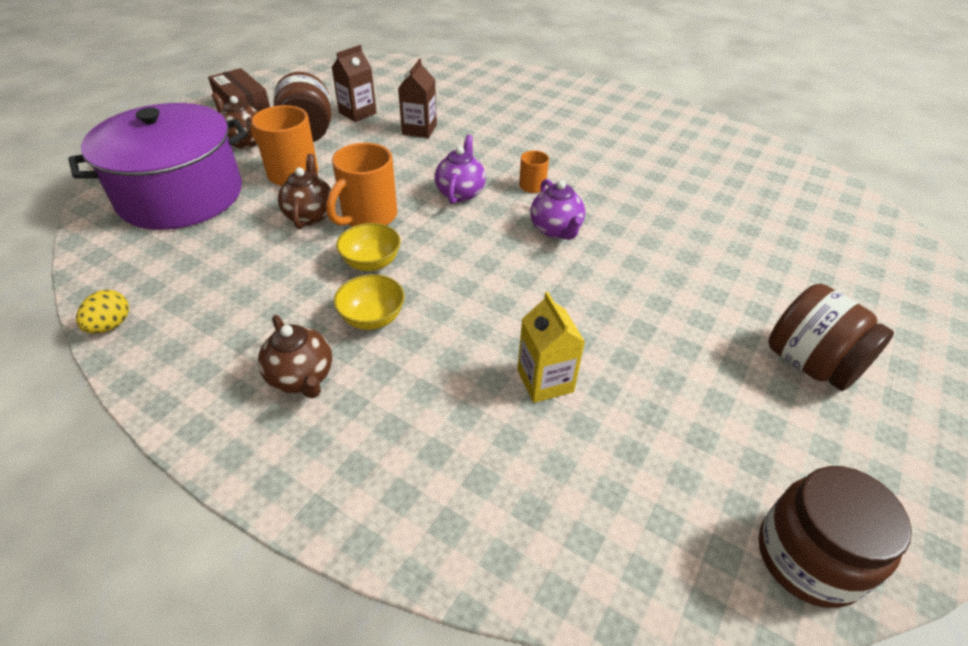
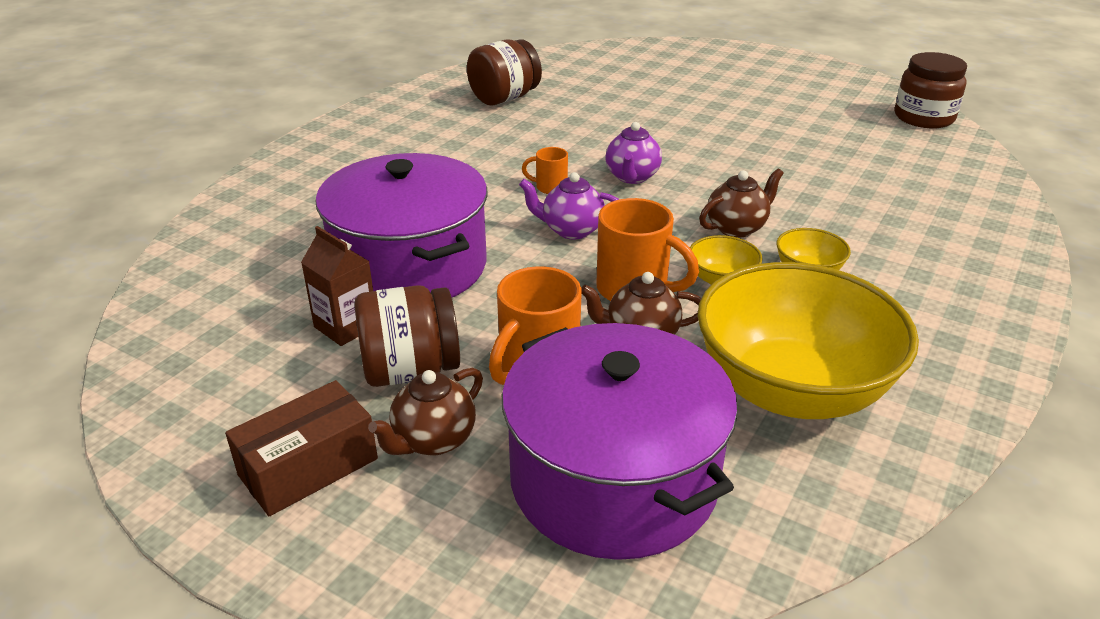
camera: 90 degrees left, 10 degrees down
yellow egg [76,290,129,334] -> none
brown teapot [258,315,332,398] -> brown teapot moved to [699,168,784,238]
brown carton [398,59,437,138] -> purple pot [316,153,487,297]
yellow carton [517,292,585,403] -> none
purple teapot [530,179,585,240] -> purple teapot turned 120 degrees clockwise [605,122,662,184]
brown jar [769,284,894,391] -> brown jar moved to [467,39,542,105]
none -> yellow bowl [697,262,919,419]

